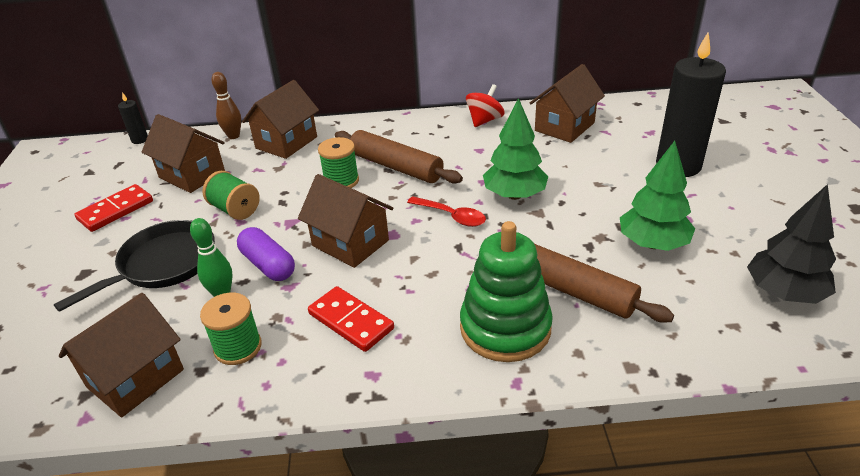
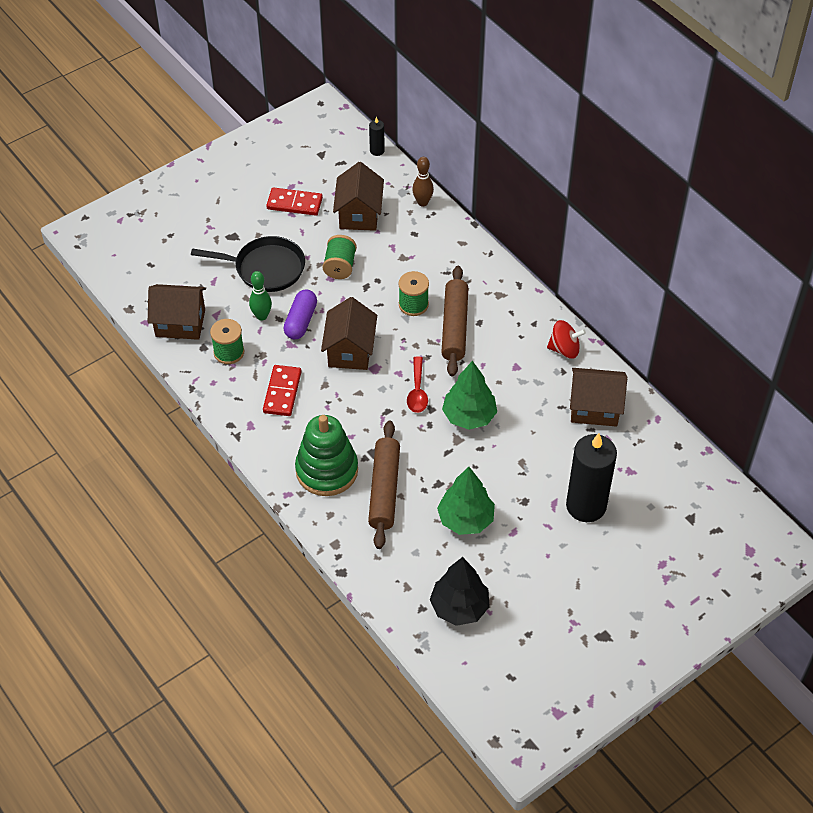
camera: 55 degrees right, 15 degrees up
brown house [242,80,319,159] -> none

